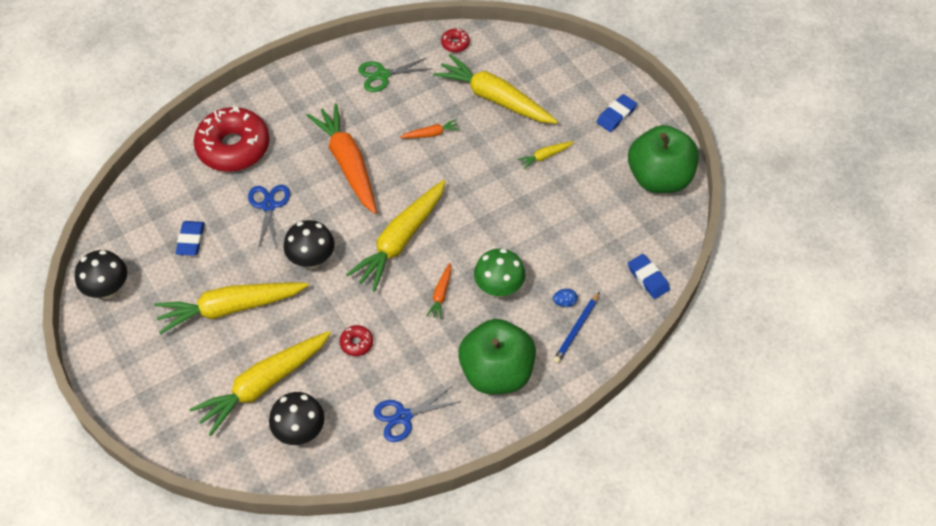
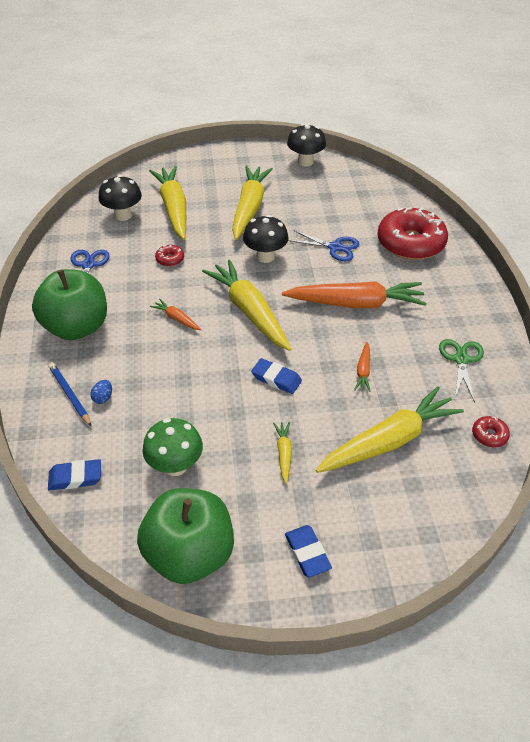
camera: 115 degrees right, 10 degrees down
blue eraser [175,221,205,256] -> blue eraser moved to [251,358,302,394]
green mushroom [474,249,526,297] -> green mushroom moved to [142,418,203,476]

